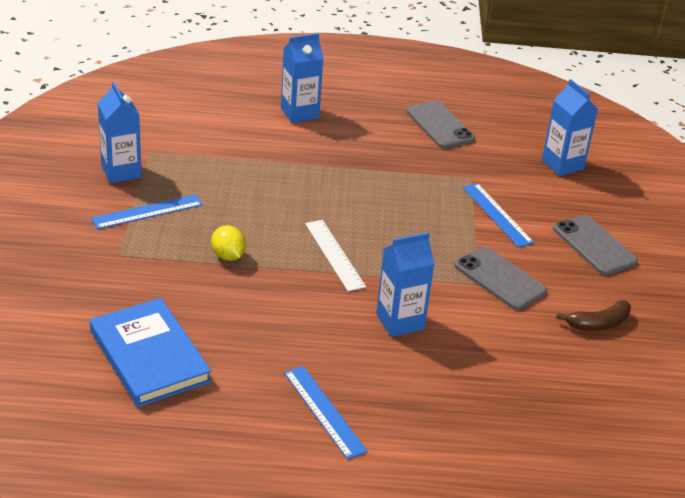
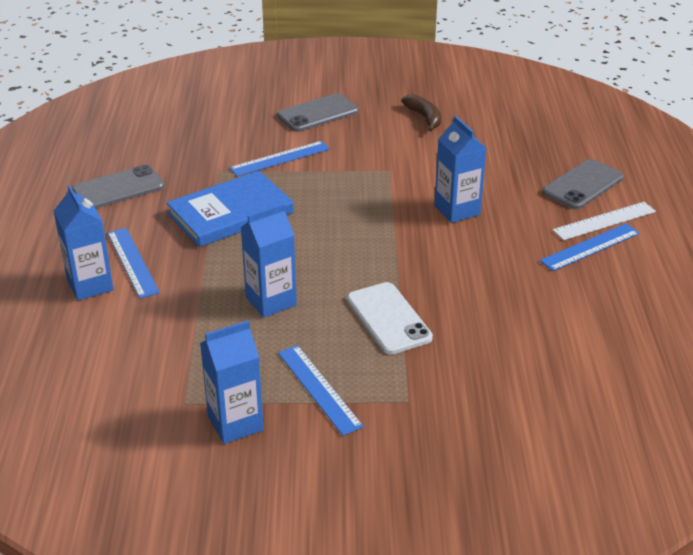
camera: 90 degrees left, 0 degrees up
blue book [90,298,212,407] -> blue book moved to [166,171,294,247]
yellow lemon [211,225,246,261] -> white phone [347,282,433,354]
white ruler [305,220,366,291] -> white ruler moved to [552,202,656,240]
grey phone [454,246,547,310] -> grey phone moved to [542,159,624,209]
blue carton [542,79,598,176] -> blue carton moved to [241,204,297,318]
none -> blue ruler [108,228,160,299]

